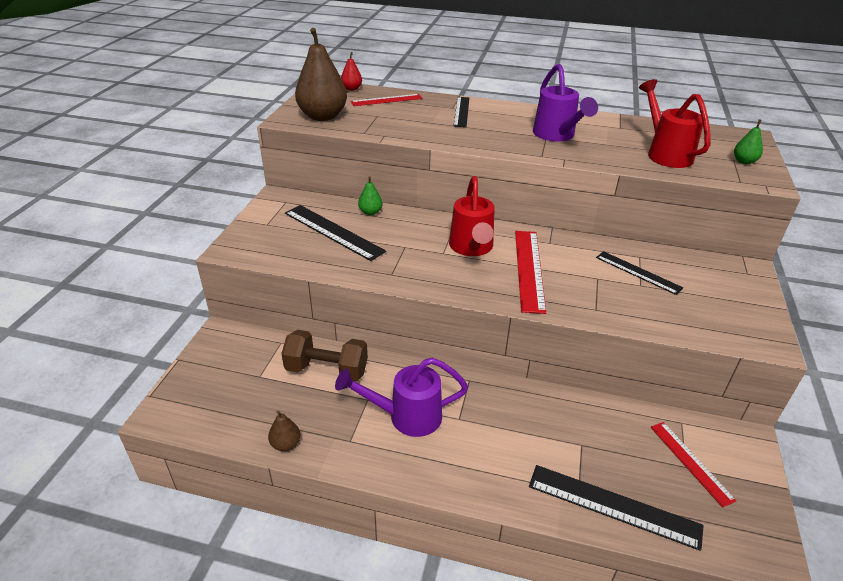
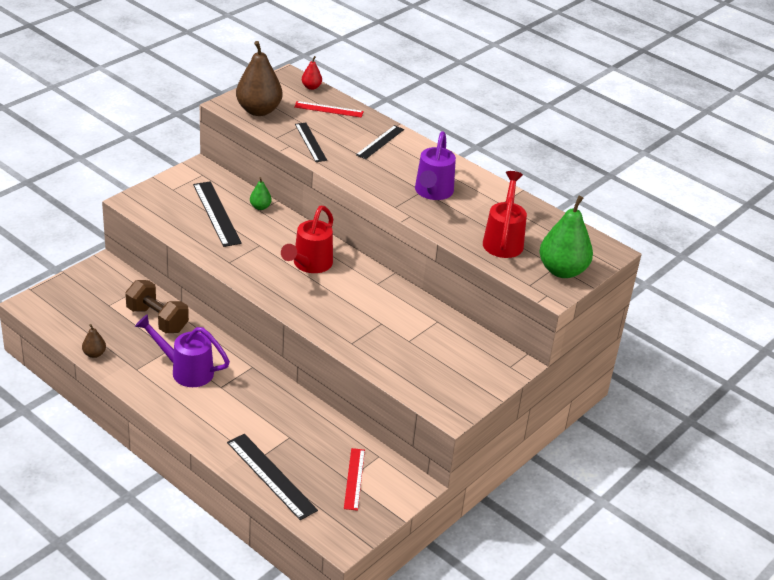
camera: 25 degrees right, 0 degrees up
red ruler [515,231,546,314] -> none
black ruler [596,251,683,295] -> black ruler moved to [295,123,327,162]
green pear [734,119,763,164] -> green pear [539,196,593,278], size x2.16

